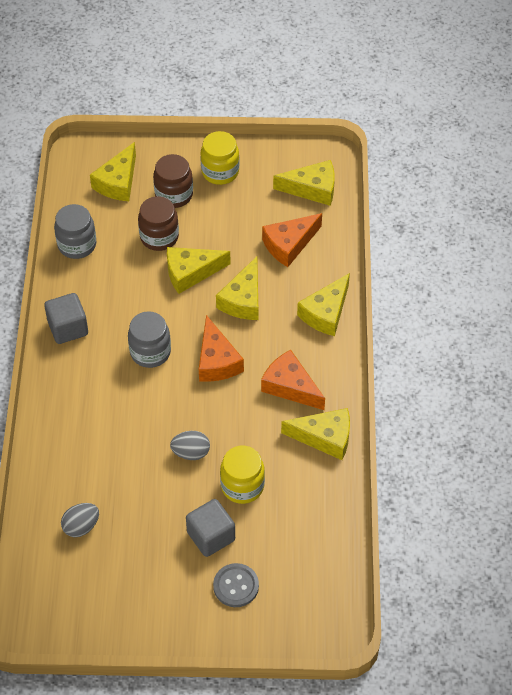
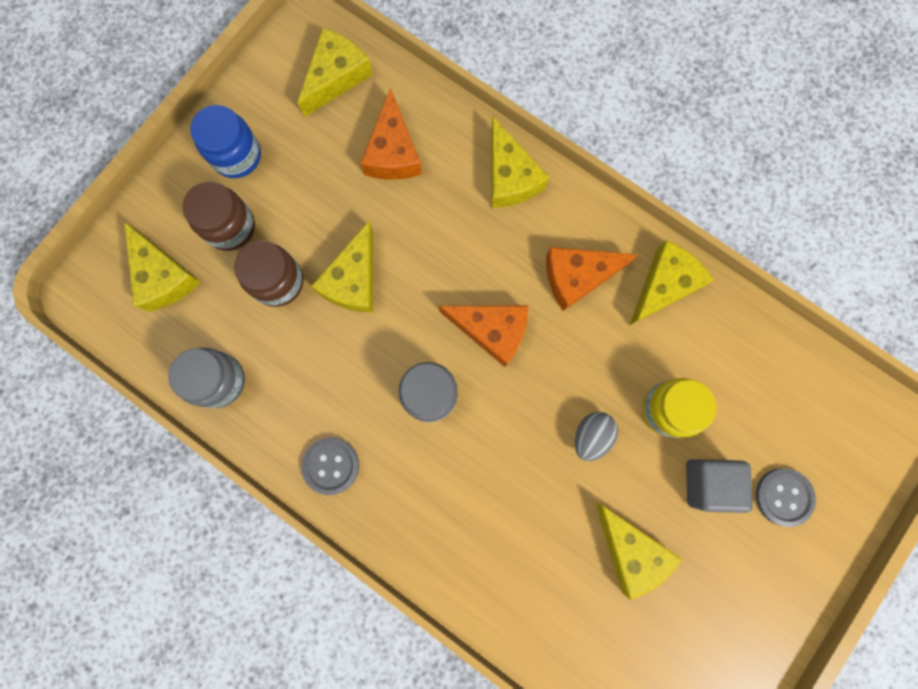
camera: 55 degrees left, 25 degrees up
grey cube [44,293,88,344] -> grey button [302,438,359,495]
grey egg [61,503,99,537] -> none
yellow jar [200,131,239,185] -> blue jar [190,105,261,178]
yellow cheese [216,256,258,320] -> yellow cheese moved to [595,502,682,600]

